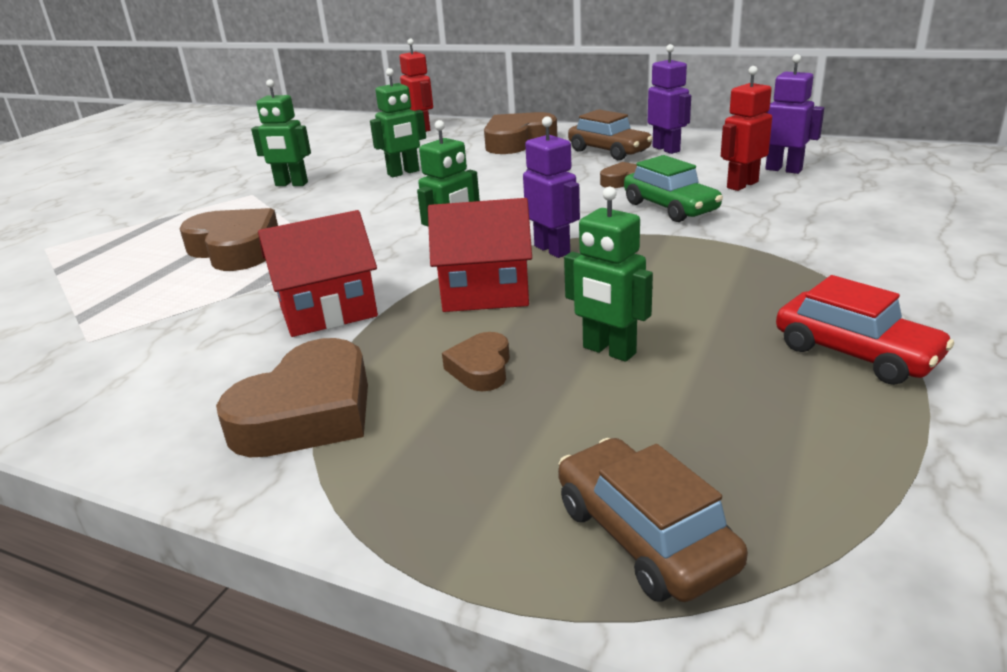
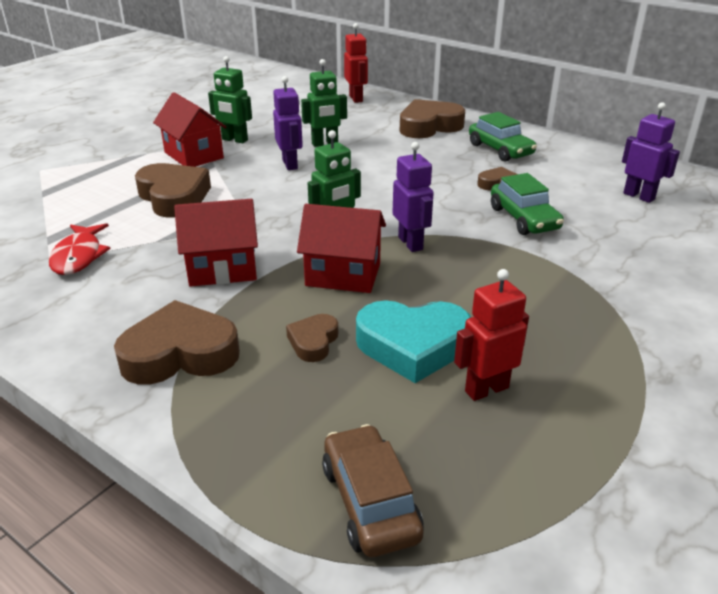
camera: 10 degrees right, 5 degrees up
brown heart [216,338,368,457] -> brown heart turned 150 degrees counterclockwise [114,300,240,385]
green robot [564,187,653,362] -> turquoise heart [356,300,471,383]
brown car [568,109,653,160] -> green car [469,112,537,162]
purple robot [648,44,691,154] -> purple robot moved to [273,76,303,170]
red robot [721,66,772,191] -> red robot moved to [454,269,529,401]
red car [776,275,954,385] -> none
none -> red fish [49,223,111,275]
none -> red house [153,92,227,167]

